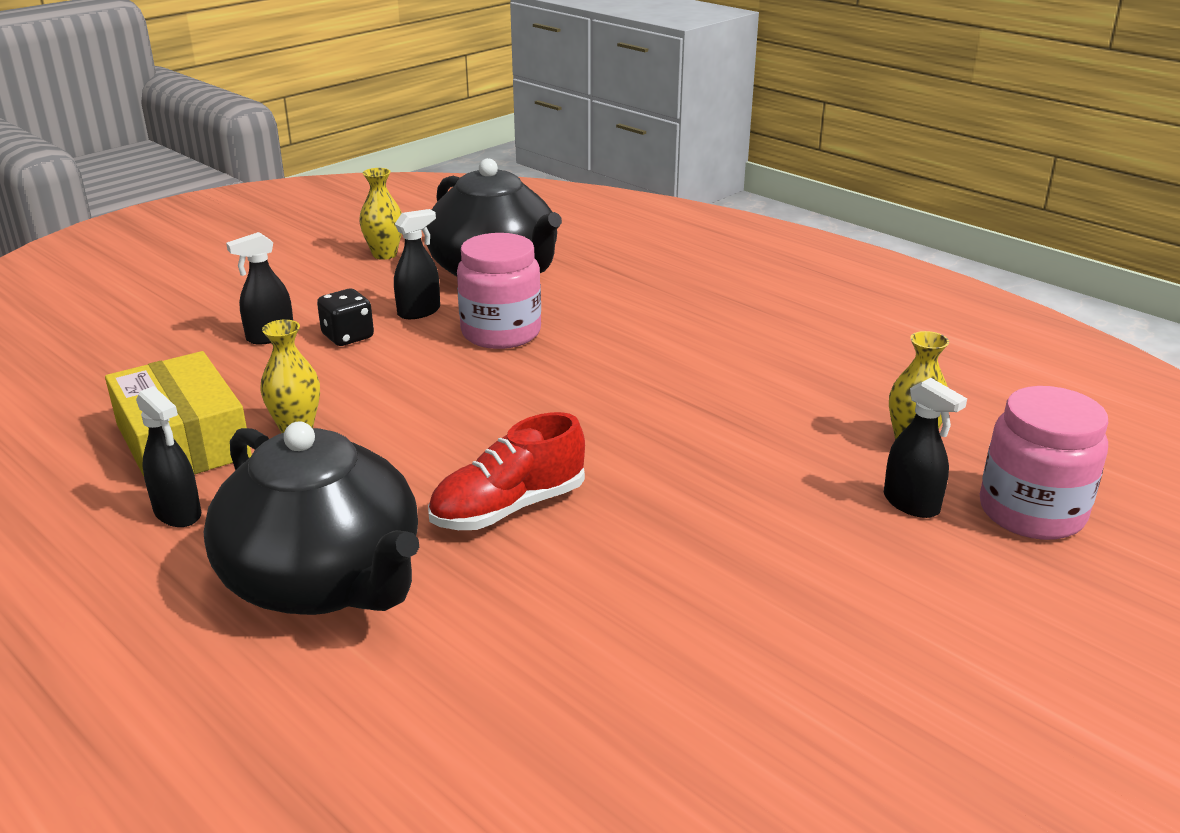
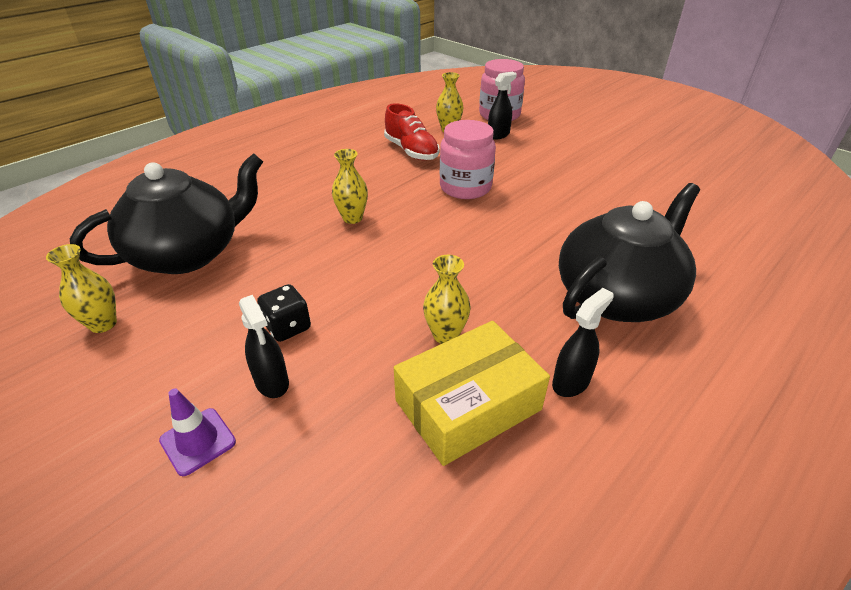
camera: 90 degrees left, 10 degrees up
black spray bottle [394,209,440,319] -> none
red shoe [428,412,585,530] -> red shoe moved to [384,103,439,160]
pink jar [457,233,541,349] -> pink jar moved to [440,120,496,199]
none -> purple traffic cone [159,389,236,476]
none -> yellow vase [332,149,368,224]

